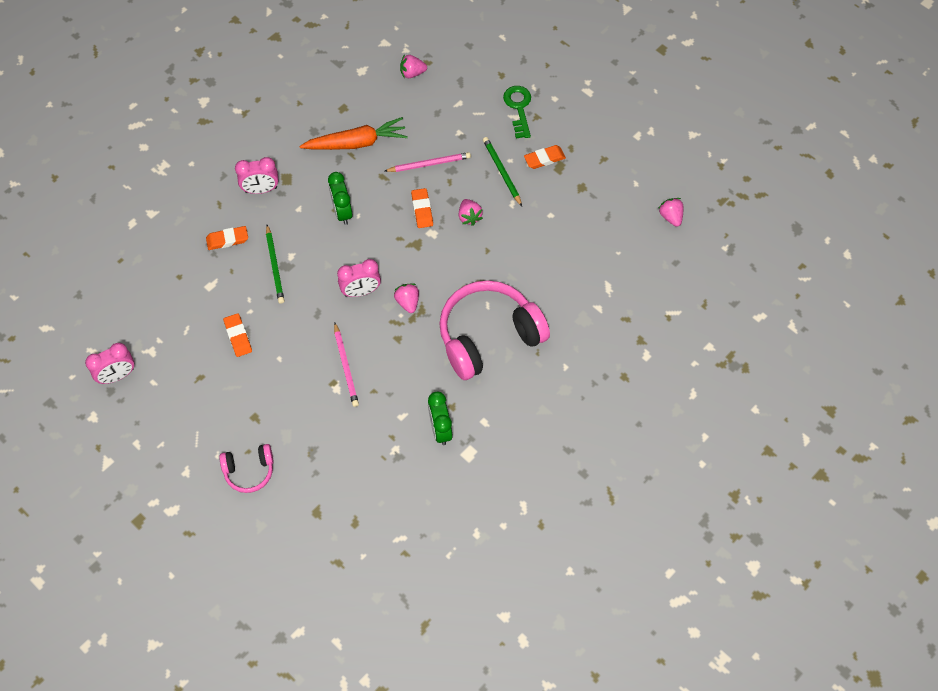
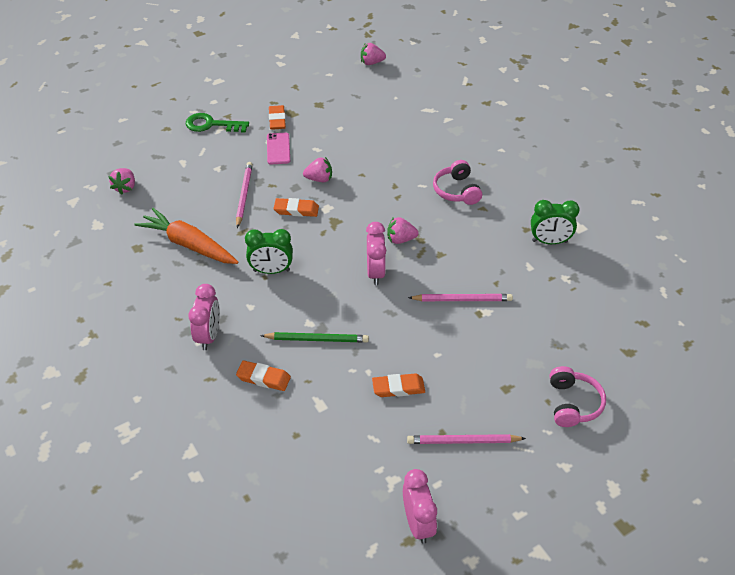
camera: 75 degrees left, 15 degrees down
orange eraser [206,226,248,250] -> orange eraser turned 75 degrees counterclockwise [236,360,291,391]
orange carrot [300,117,408,150] -> orange carrot turned 60 degrees counterclockwise [134,208,238,264]
pink headphones [439,280,550,380] -> pink headphones [433,160,482,205], size x0.49
green pencil [483,137,522,206] -> pink phone [267,133,290,164]
none -> pink pencil [407,434,526,444]

